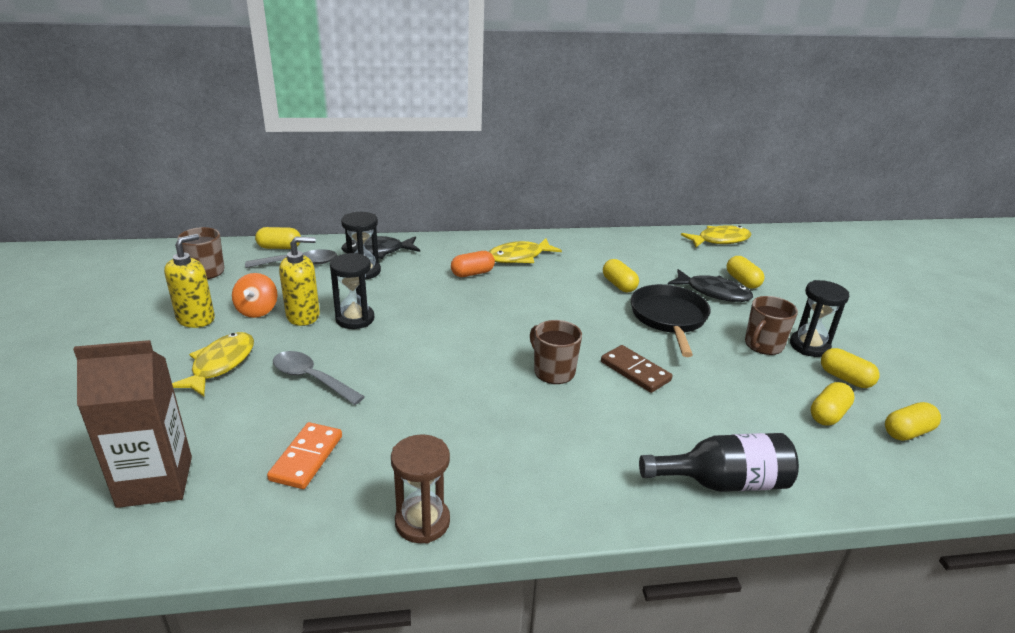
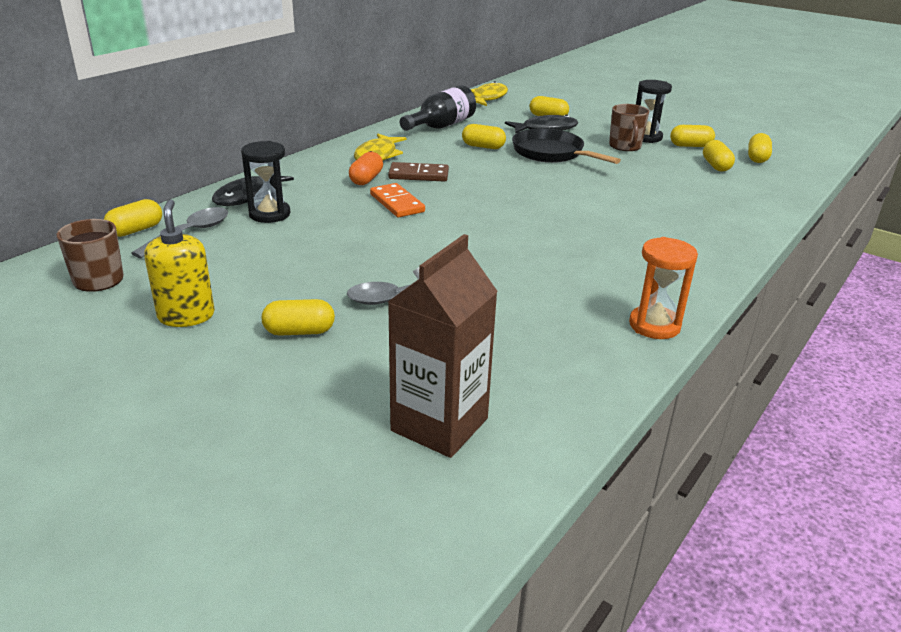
camera: 45 degrees left, 0 degrees up
yellow fish [172,332,254,397] -> yellow capsule [262,299,335,335]
orange spinning top [232,273,277,318] -> none
orange domino [267,422,342,489] -> orange domino moved to [370,183,425,217]
yellow soap dispenser [279,237,320,326] -> none
black hourglass [330,253,374,329] -> none
brown hourglass [391,434,450,544] -> orange hourglass [629,237,698,339]
brown mug [530,320,582,384] -> none
brown domino [601,345,673,393] -> brown domino moved to [388,162,449,182]
black bottle [639,433,799,492] -> black bottle moved to [400,85,476,131]

